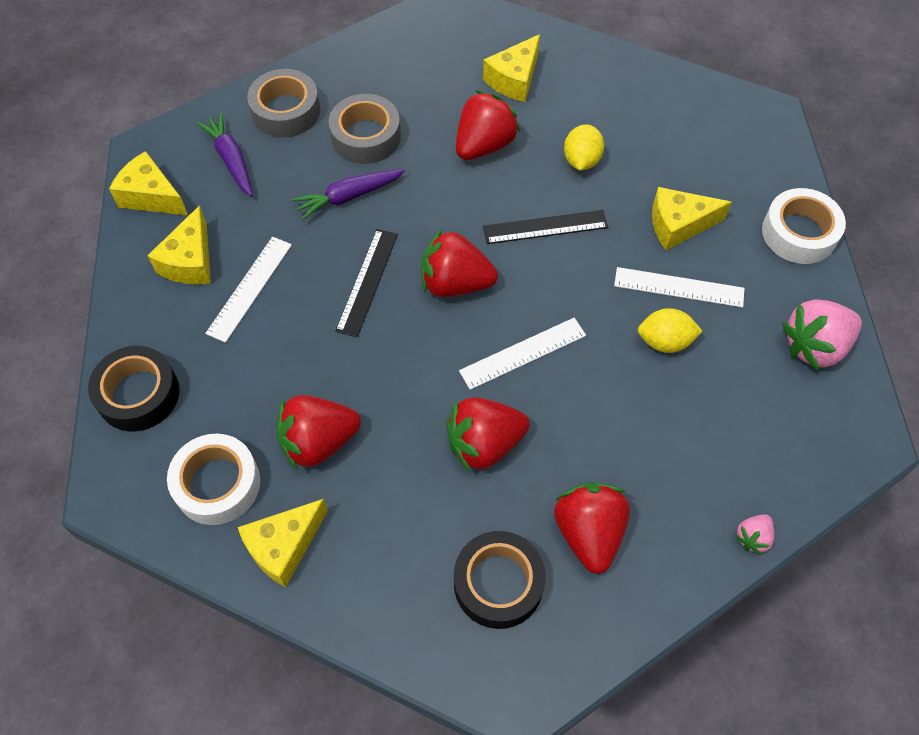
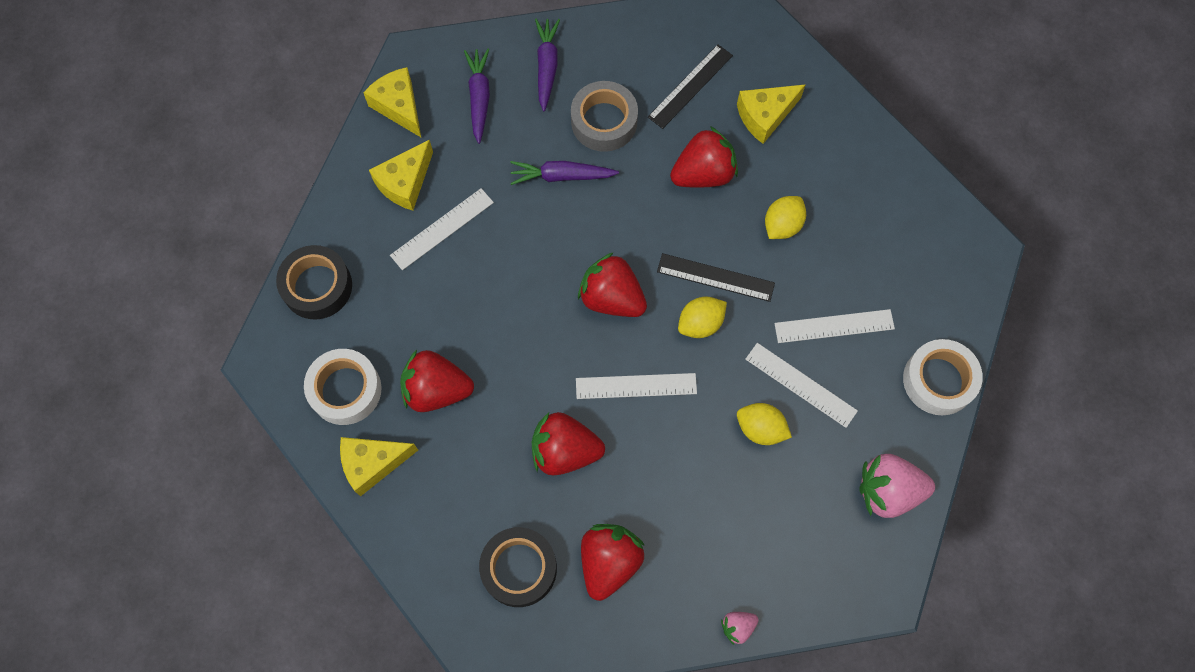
camera: 25 degrees right, 10 degrees up
grey tape [247,69,320,137] -> purple carrot [535,19,560,111]
black ruler [335,229,398,337] -> black ruler moved to [648,44,733,129]
yellow cheese [652,187,732,250] -> white ruler [774,309,895,343]
none -> yellow lemon [678,296,727,338]

